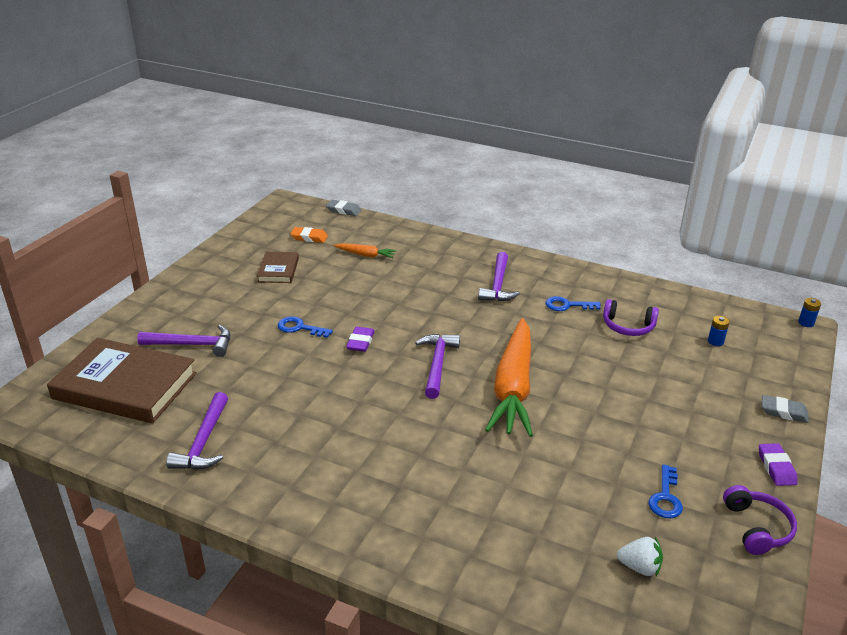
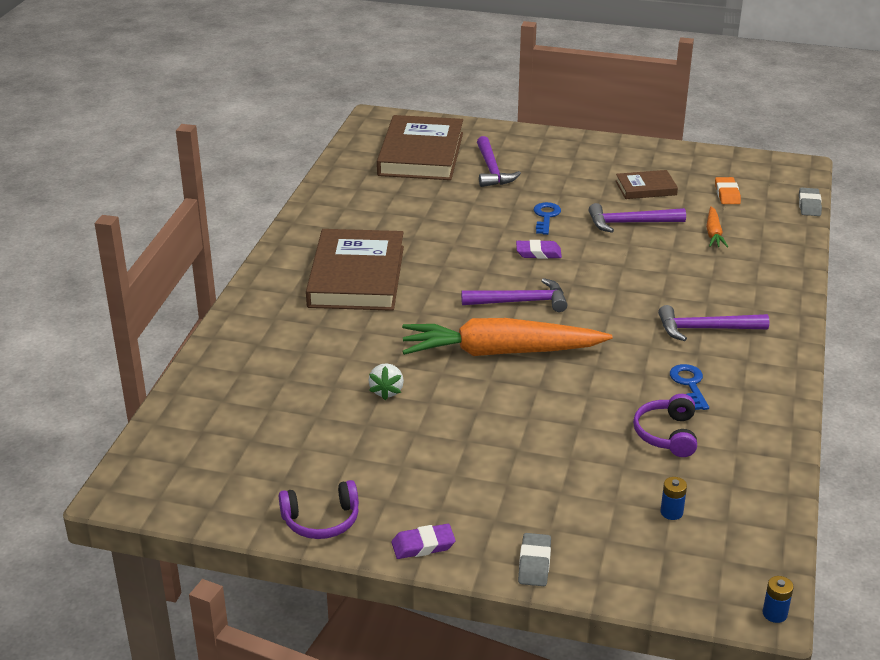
camera: 80 degrees right, 0 degrees up
purple hammer [166,392,228,470] -> purple hammer moved to [589,203,686,233]
white strawberry [617,537,663,576] -> white strawberry moved to [368,363,404,400]
blue key [649,465,683,518] -> none
none -> brown book [306,229,404,311]

